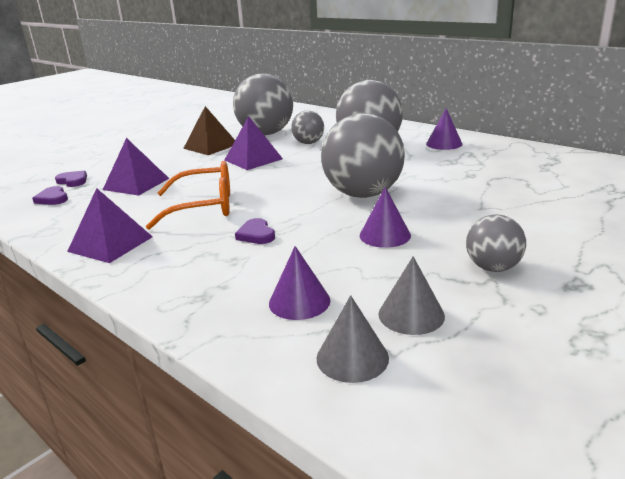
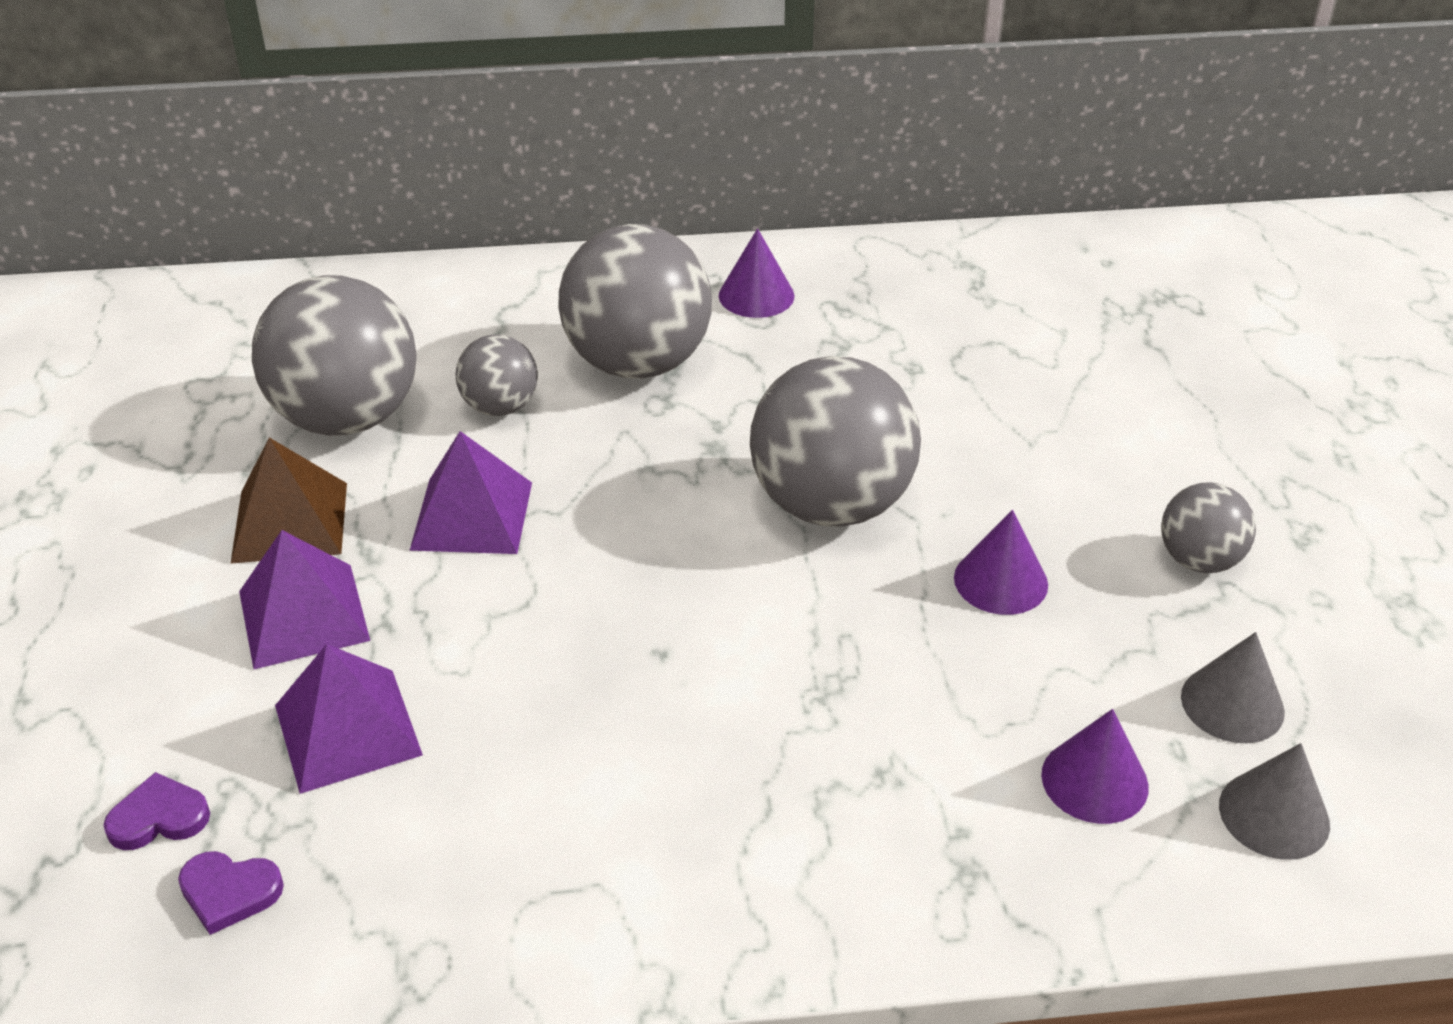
camera: 50 degrees left, 15 degrees up
purple pyramid [67,188,153,263] -> purple pyramid moved to [239,530,370,669]
orange glasses [146,161,230,230] -> none
purple heart [235,218,275,244] -> none

